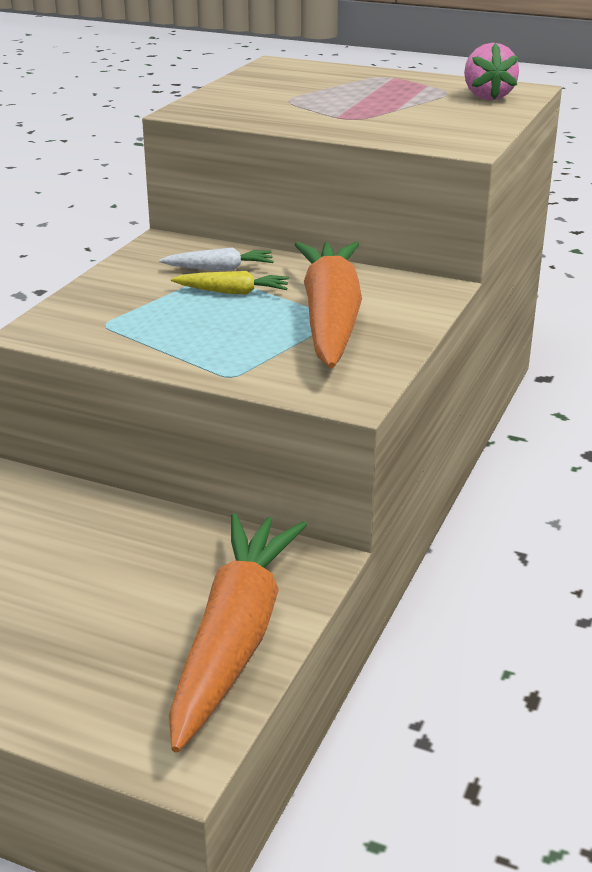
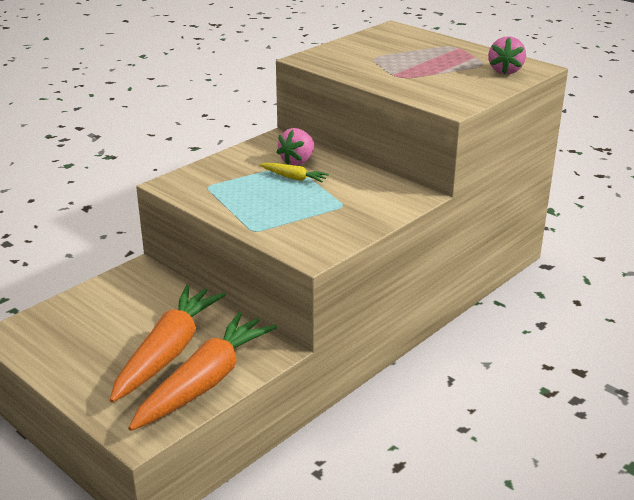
camera: 20 degrees right, 0 degrees up
white carrot [159,248,274,271] -> pink strawberry [276,128,314,166]
orange carrot [294,242,362,368] -> orange carrot moved to [110,285,226,403]

